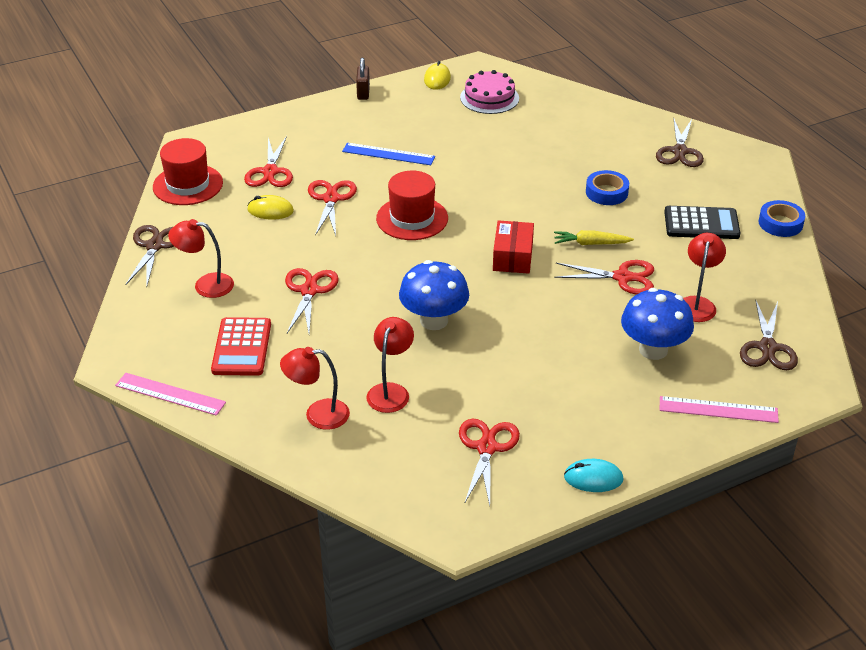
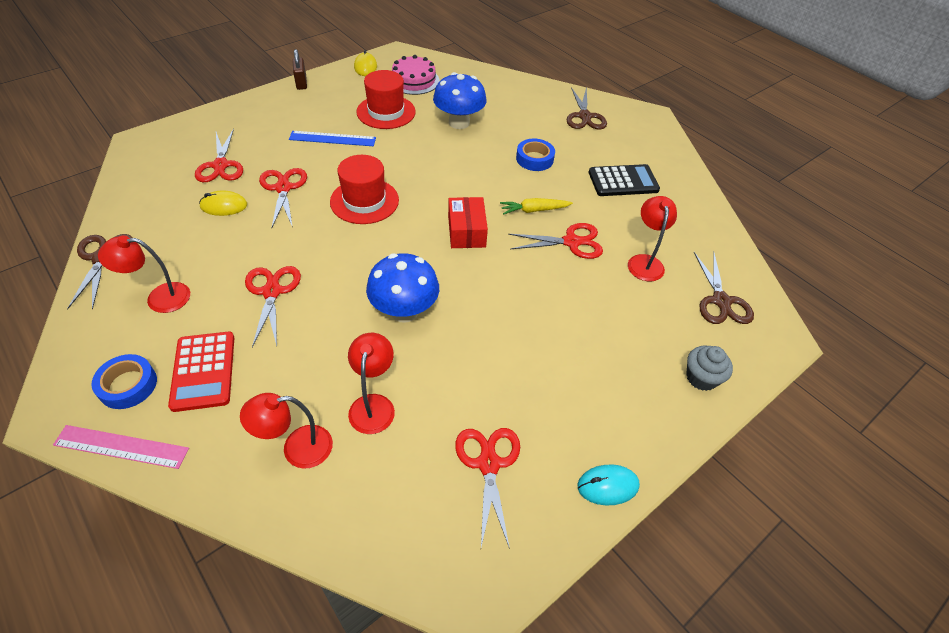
camera: 15 degrees left, 10 degrees up
red hat [153,138,223,205] -> red hat moved to [356,70,416,129]
blue mushroom [621,288,694,360] -> blue mushroom moved to [433,72,487,129]
pink ruler [660,396,779,423] -> grey cupcake [686,346,733,391]
blue tape [759,200,805,237] -> blue tape moved to [91,354,157,409]

